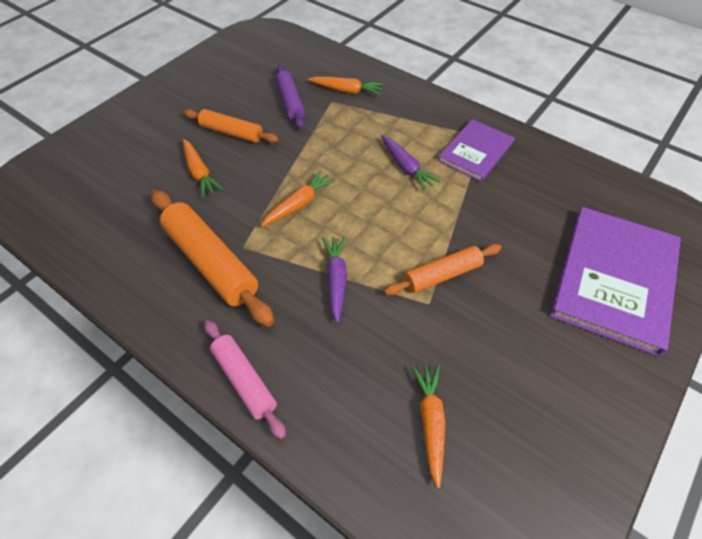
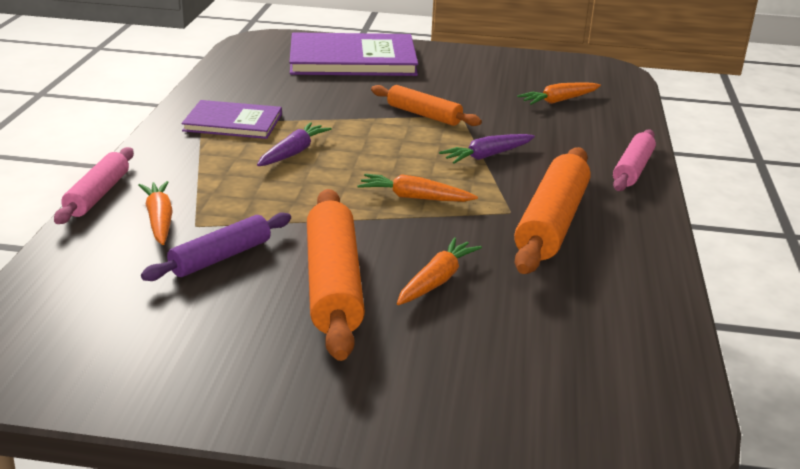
camera: 120 degrees left, 25 degrees down
orange rolling pin [184,109,279,143] -> orange rolling pin [307,189,365,361], size x1.62
none -> pink rolling pin [54,147,134,224]

